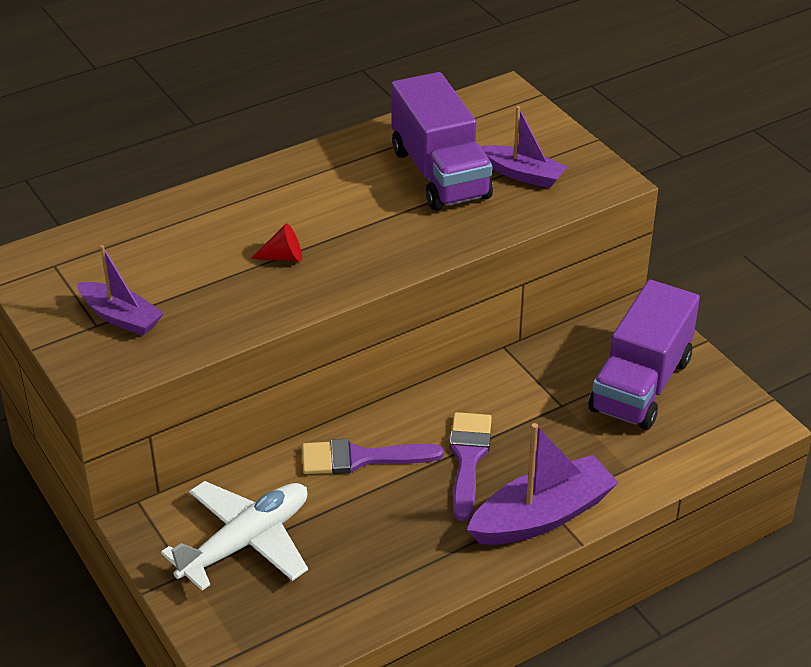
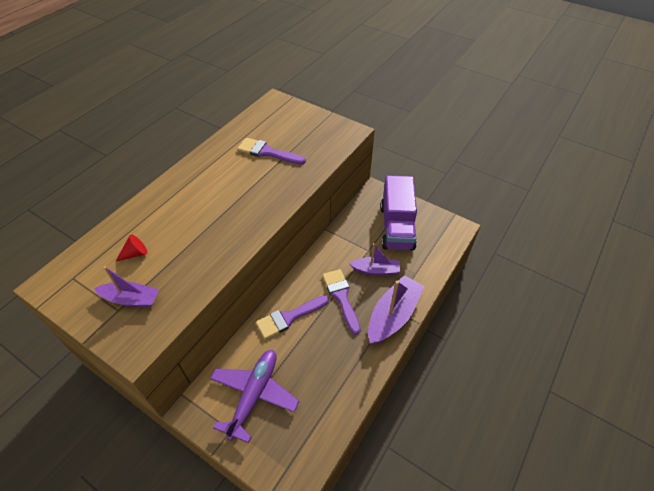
camera: 25 degrees left, 10 degrees up
white plane [161,481,308,590] -> purple plane [210,350,299,443]
red cone [251,223,302,262] -> red cone moved to [115,234,147,262]
purple truck [391,72,493,211] -> purple brush [237,138,306,165]
purple boat [480,106,568,188] -> purple boat moved to [349,243,400,276]

